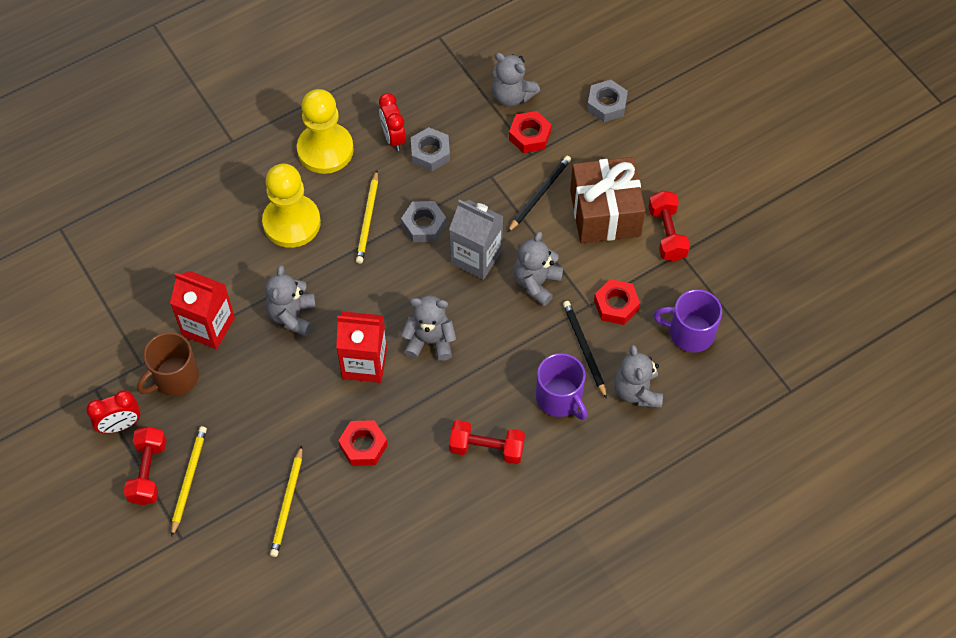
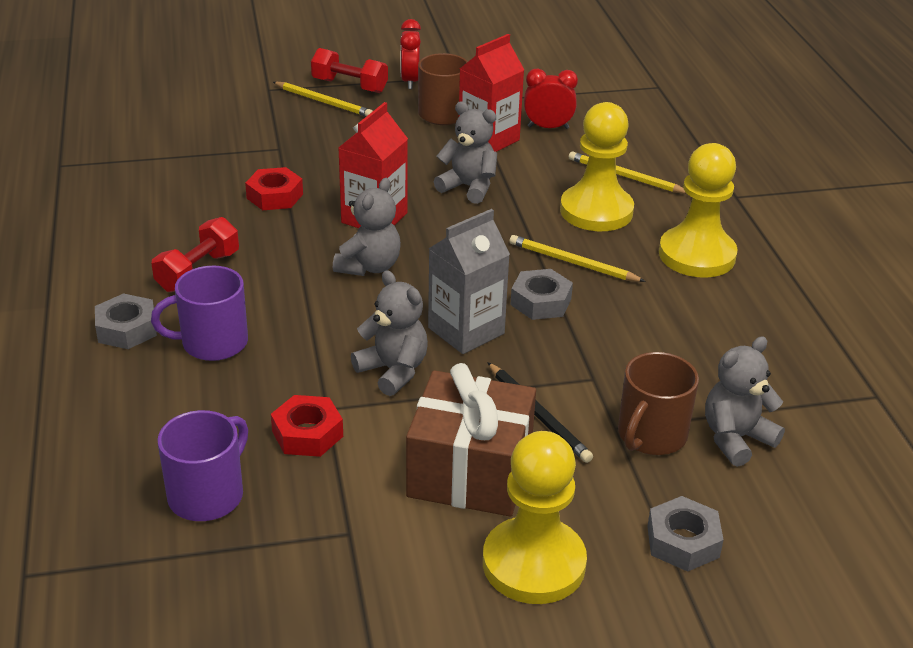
camera: 110 degrees right, 25 degrees down
yellow pencil [270,445,302,557] -> yellow pencil moved to [569,151,687,194]
red clock [379,93,406,151] -> red clock moved to [524,68,578,129]
grey nut [411,127,450,171] -> grey nut moved to [95,293,157,349]
red nut [509,111,552,153] -> brown mug [618,352,699,455]
black pencil [563,301,607,399] -> none
grey teddy bear [614,345,663,408] -> none
red dumbbell [648,191,690,261] -> none
none -> yellow pawn [483,431,587,604]

